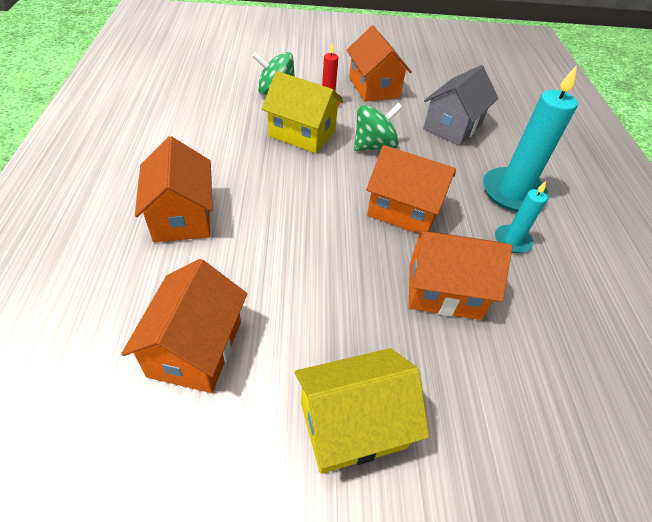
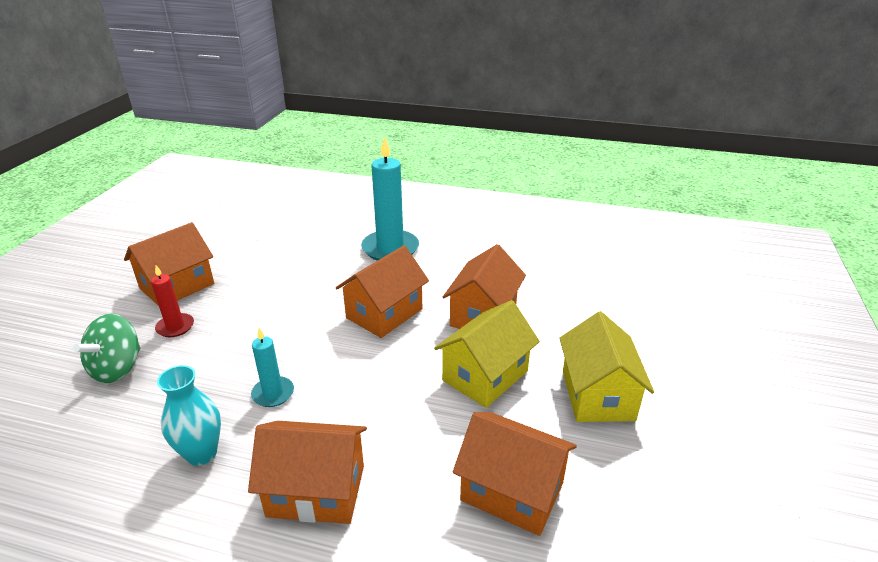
camera: 70 degrees left, 15 degrees down
yellow house [262,71,343,153] -> yellow house moved to [434,300,540,408]
orange house [347,26,412,102] -> orange house turned 45 degrees counterclockwise [124,222,214,306]
green spinning top [354,103,403,151] -> none
grey house [423,65,498,146] -> none
turquoise candle [495,181,547,253] -> turquoise candle moved to [251,328,294,407]
none -> turquoise vase [157,365,221,466]

